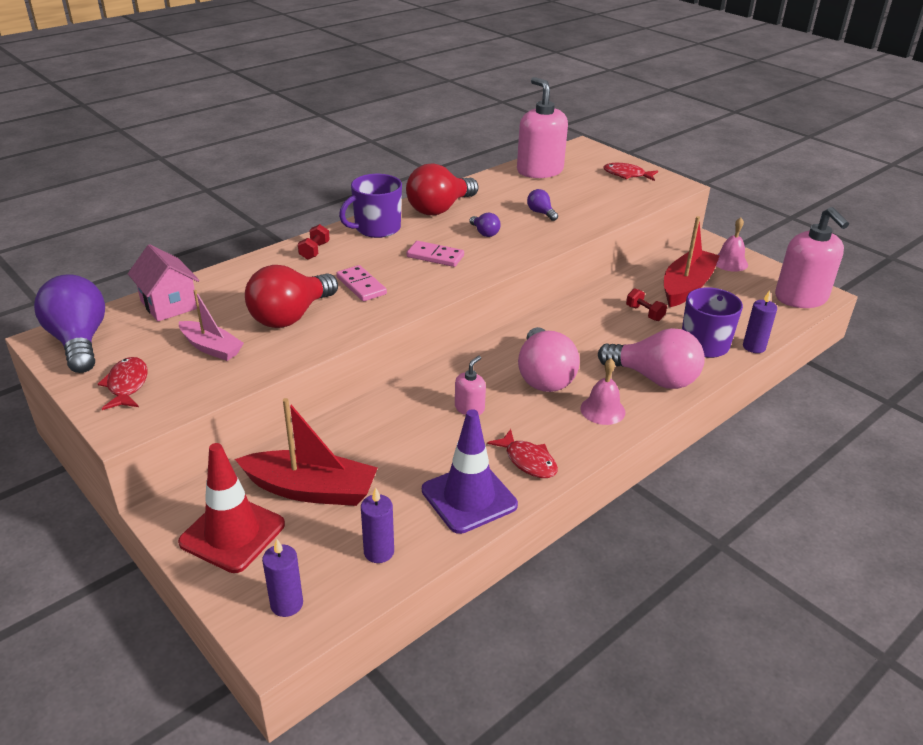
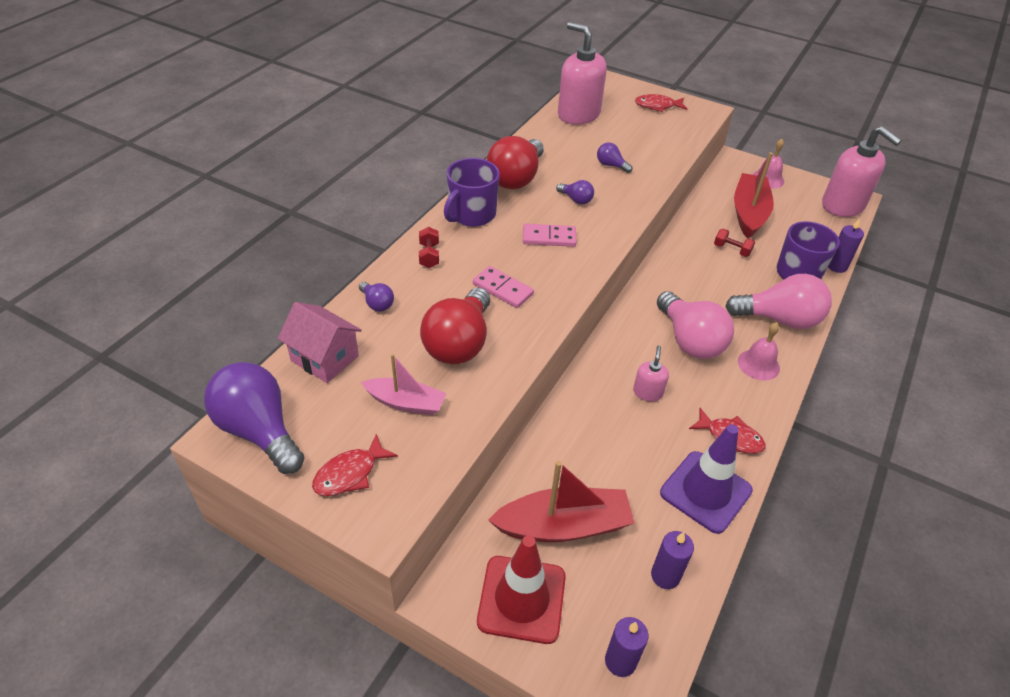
camera: 20 degrees left, 10 degrees up
red fish [98,357,148,410] -> red fish turned 105 degrees counterclockwise [312,434,398,496]
none -> purple light bulb [359,282,394,312]

